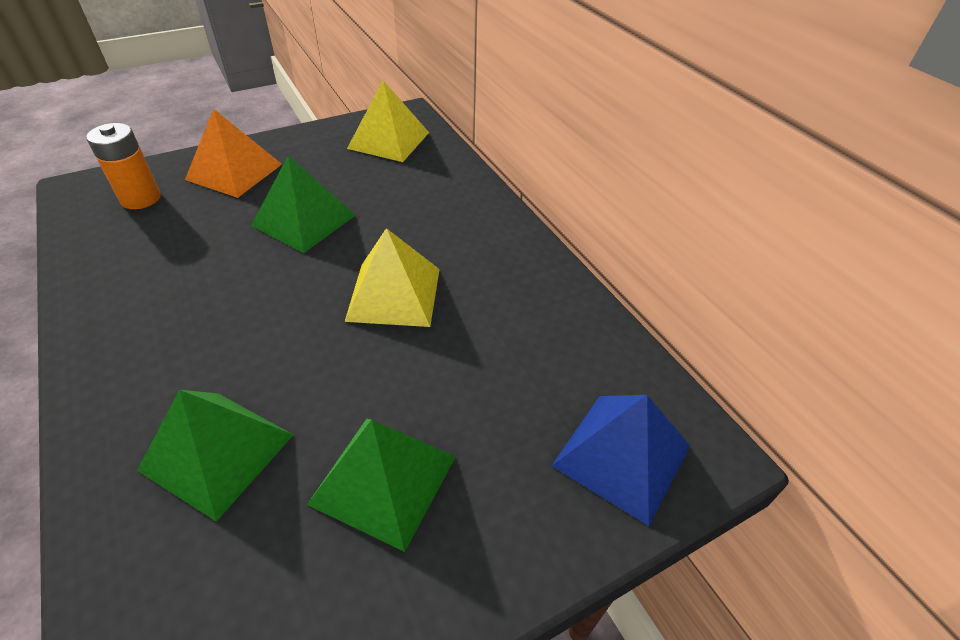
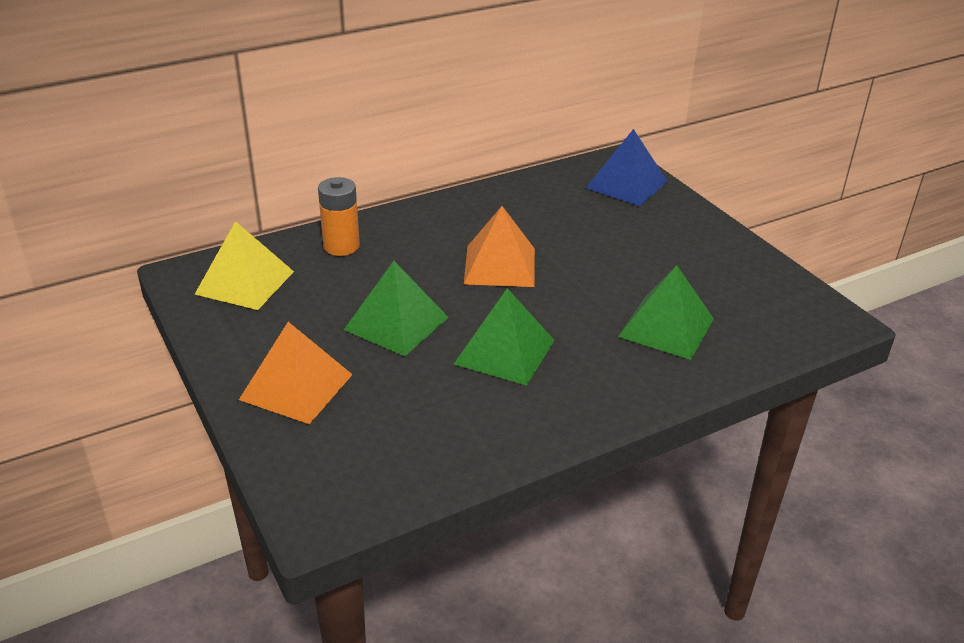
camera: 90 degrees left, 10 degrees down
orange battery [86,123,161,209] -> orange battery moved to [318,177,360,256]
green pyramid [307,419,456,552] -> green pyramid moved to [454,288,554,386]
yellow pyramid [345,228,440,327] -> orange pyramid [464,206,535,287]

